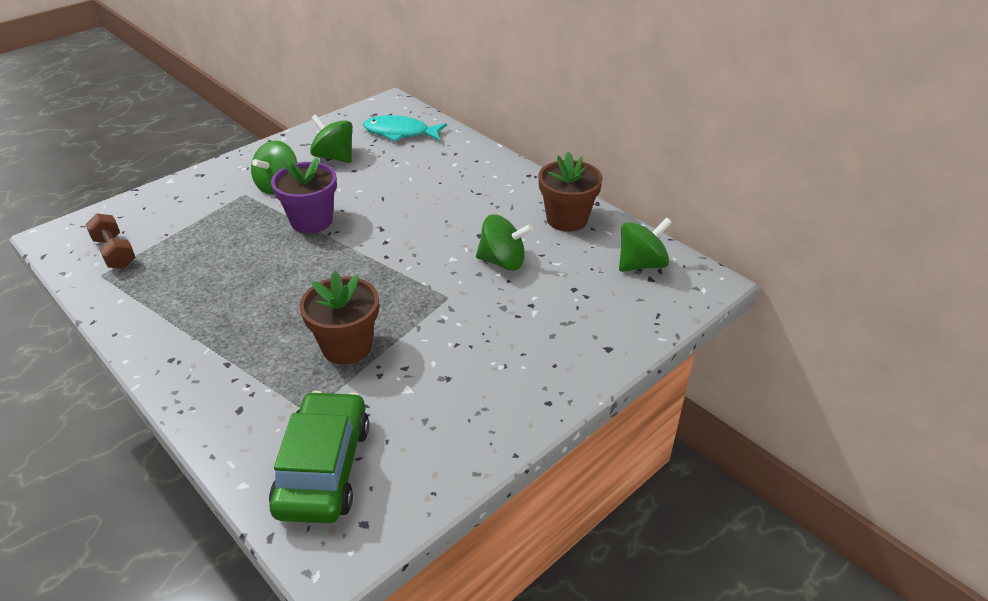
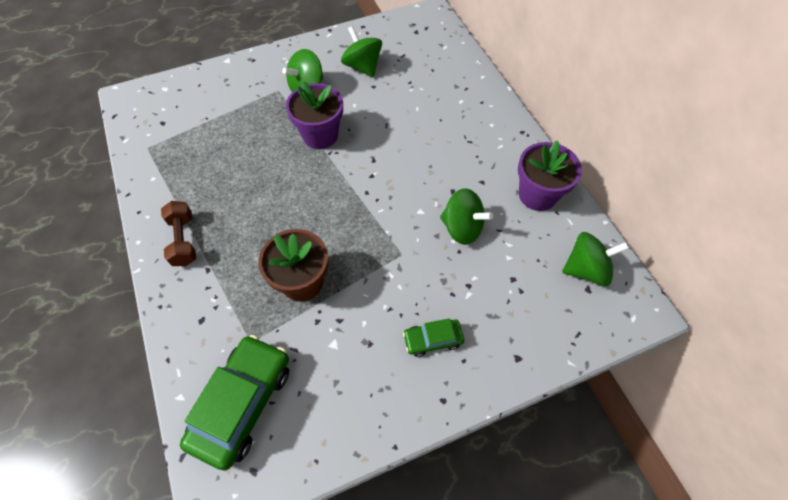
camera: 20 degrees right, 20 degrees up
brown dumbbell [85,213,136,269] -> brown dumbbell moved to [161,201,196,266]
turquoise fish [363,115,447,142] -> none
brown flower pot [538,152,603,232] -> purple flower pot [518,140,582,211]
none -> green car [403,318,464,357]

